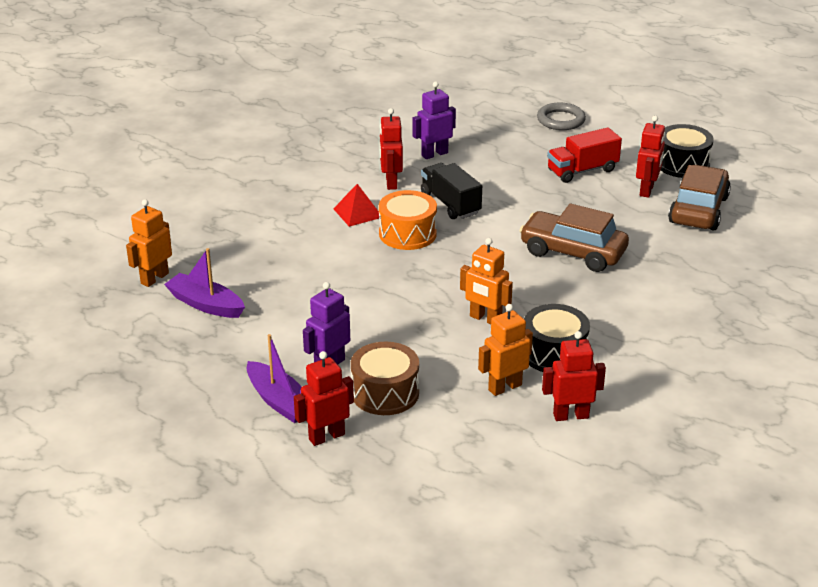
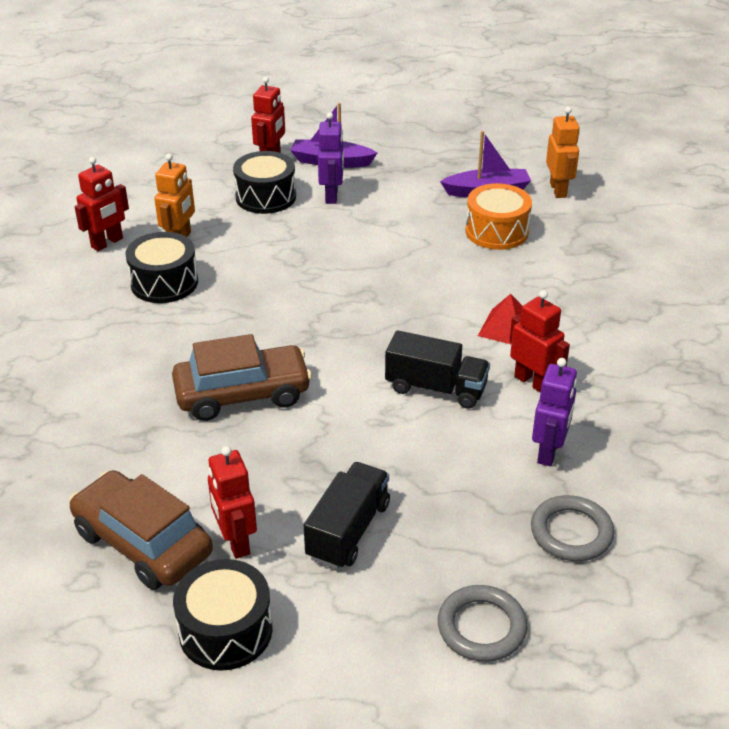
camera: 140 degrees right, 5 degrees up
brown drum [351,342,419,415] -> black drum [233,151,296,214]
orange drum [379,190,437,250] -> orange drum moved to [465,183,532,250]
orange robot [460,238,513,324] -> none
red truck [547,127,622,183] -> black truck [304,462,390,569]
brown car [668,165,731,231] -> brown car turned 150 degrees clockwise [69,470,213,590]
none -> grey ring [531,495,614,561]

